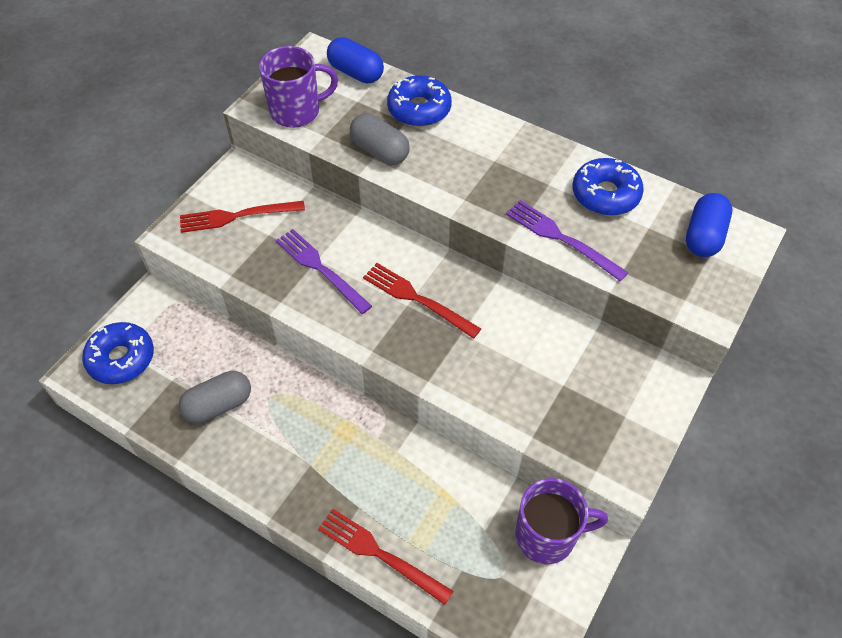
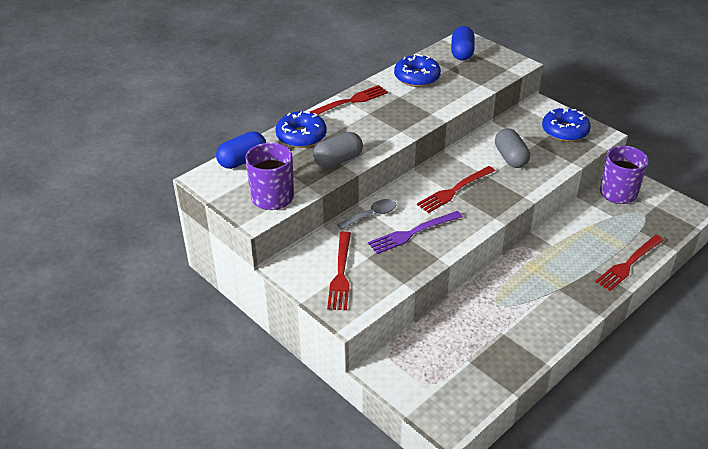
camera: 75 degrees left, 15 degrees down
blue donut [82,322,154,384] -> blue donut moved to [542,107,591,142]
grey capsule [179,371,251,423] -> grey capsule moved to [495,128,530,168]
purple fork [506,200,629,282] -> none
blue capsule [686,193,732,257] -> blue capsule turned 60 degrees clockwise [451,26,475,61]
none -> red fork [310,85,388,115]
none -> grey spoon [337,199,397,230]

